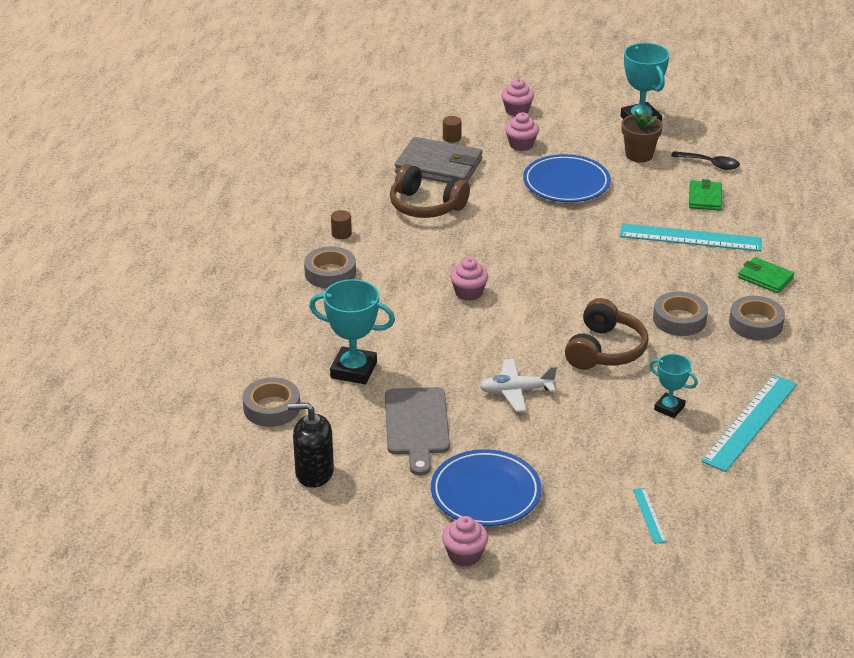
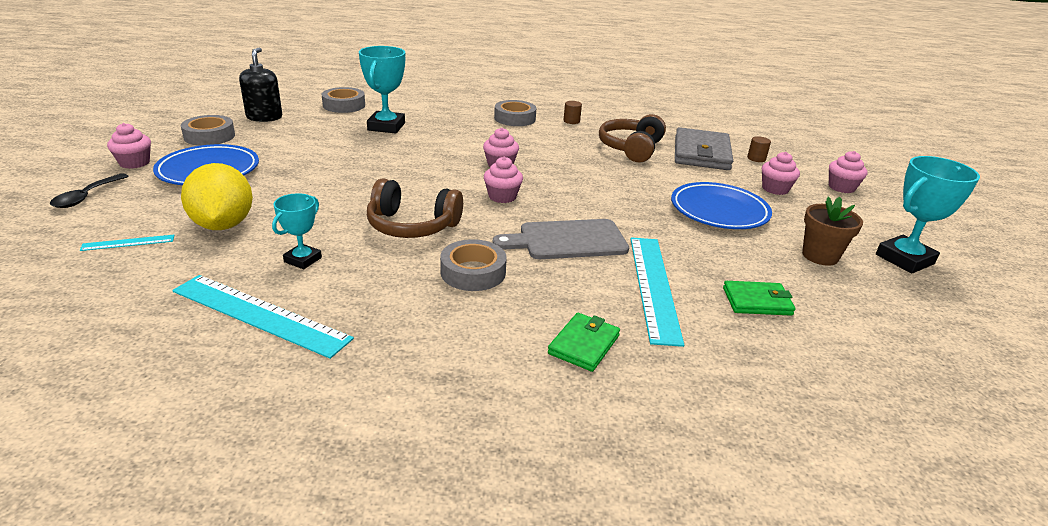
camera: 80 degrees right, 5 degrees down
grey cutting board [385,387,450,476] -> grey cutting board moved to [493,219,629,259]
white plane [480,359,557,412] -> none
black spoon [671,151,740,170] -> black spoon moved to [50,173,129,208]
grey tape [729,296,785,340] -> grey tape moved to [181,115,235,146]
none -> yellow lemon [181,163,253,230]
none -> pink cupcake [484,157,523,203]

